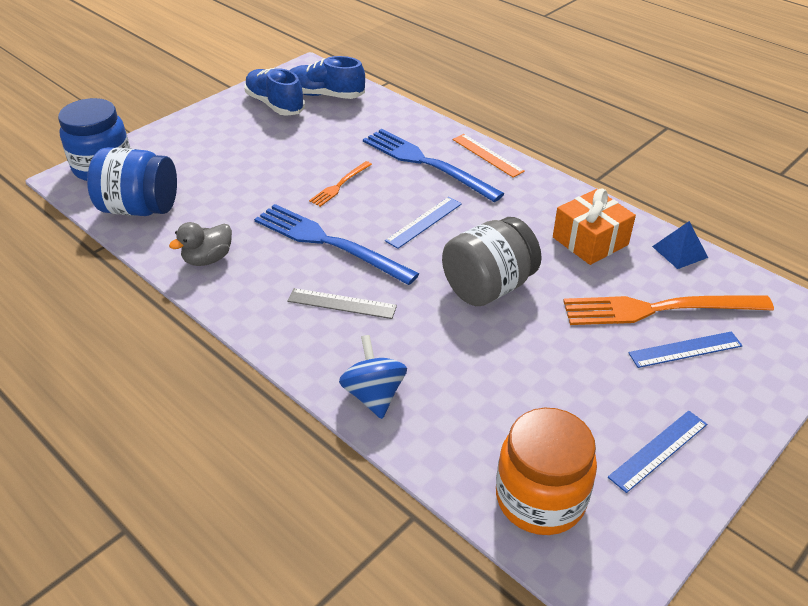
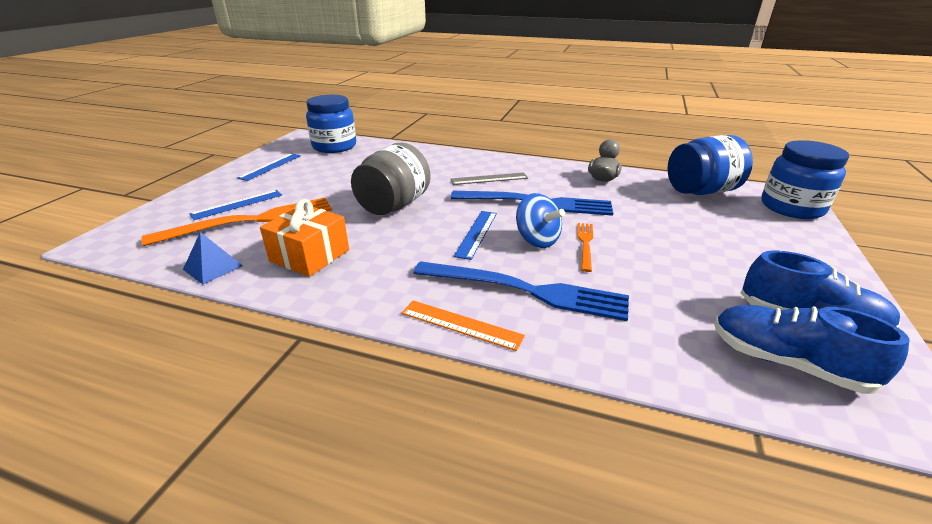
camera: 155 degrees right, 10 degrees down
blue shoe [289,56,365,99] -> blue shoe turned 135 degrees counterclockwise [714,305,910,394]
blue spinning top [339,335,407,419] -> blue spinning top moved to [516,193,565,248]
orange jar [496,408,597,535] -> blue jar [306,95,356,153]

